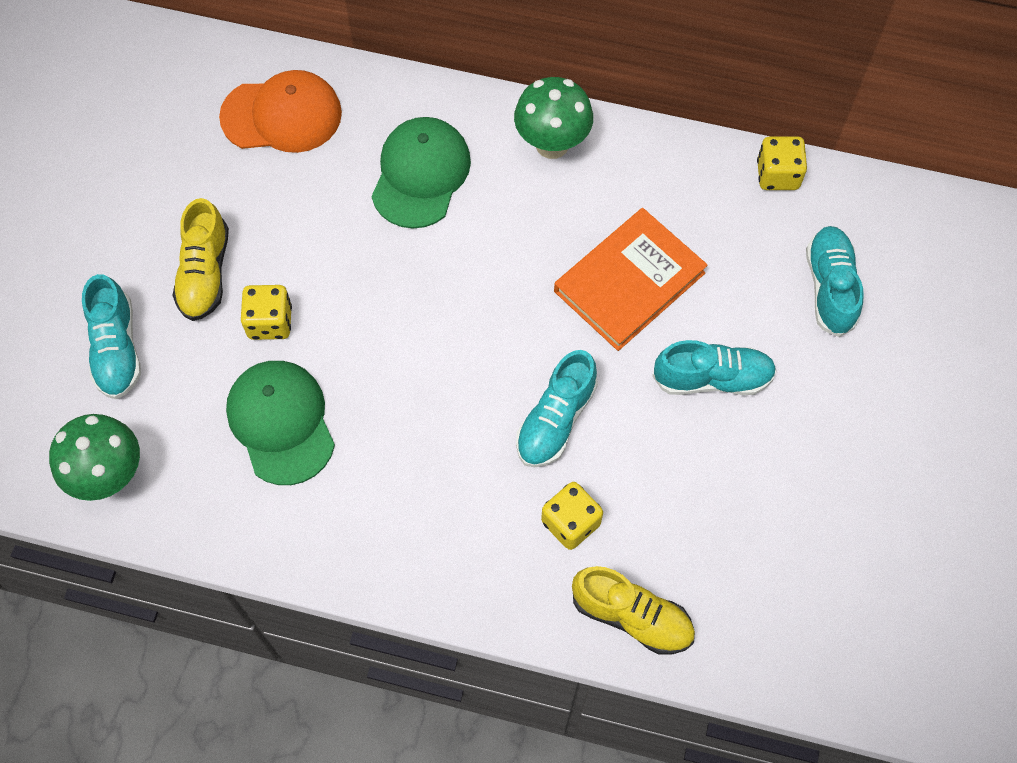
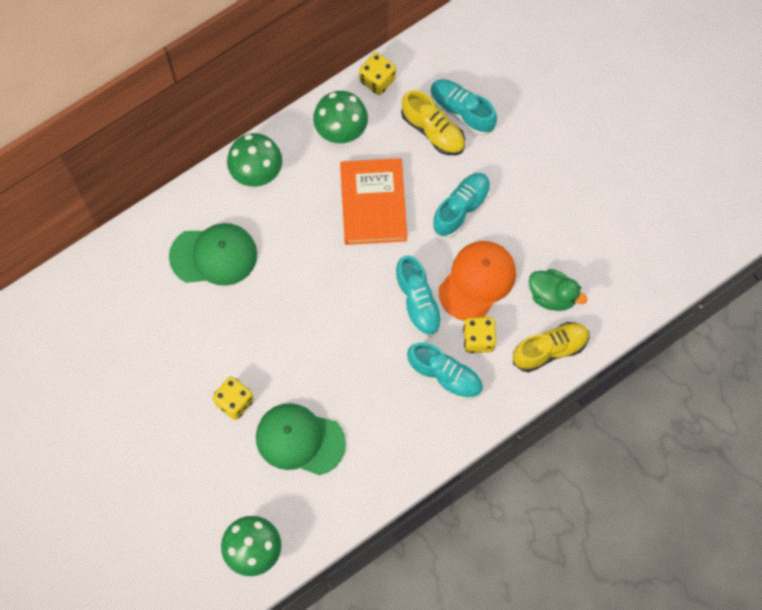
camera: 50 degrees left, 5 degrees up
turquoise shoe [82,274,141,399] -> turquoise shoe moved to [407,342,483,400]
yellow shoe [173,198,229,321] -> yellow shoe moved to [401,90,465,155]
orange cap [219,70,342,153] -> orange cap moved to [439,241,516,321]
green cap [371,117,471,229] -> green cap turned 120 degrees clockwise [169,223,257,286]
none -> green mushroom [313,91,368,144]
none -> green duck [529,269,587,311]

